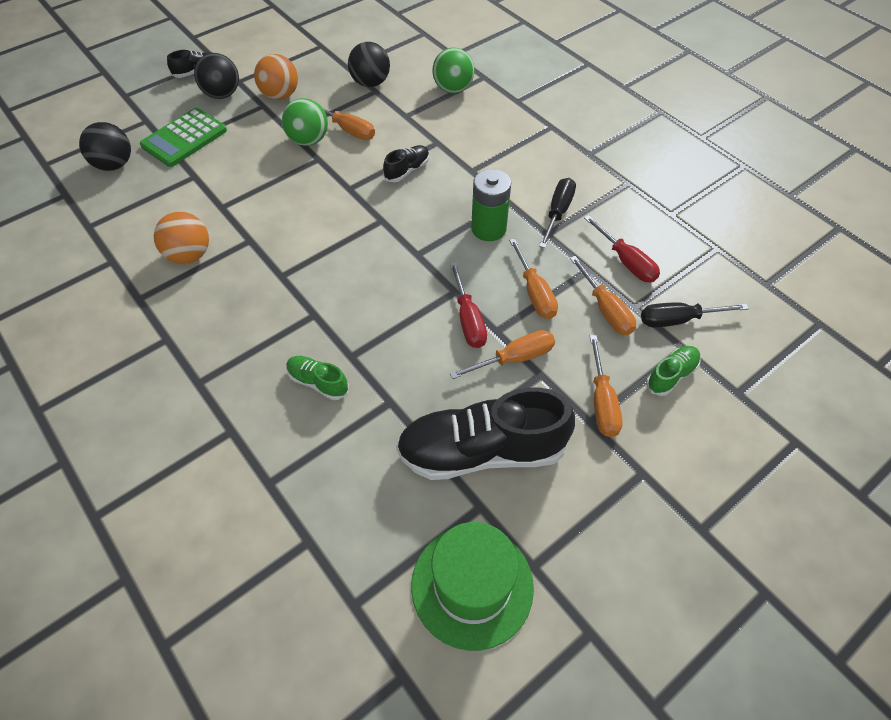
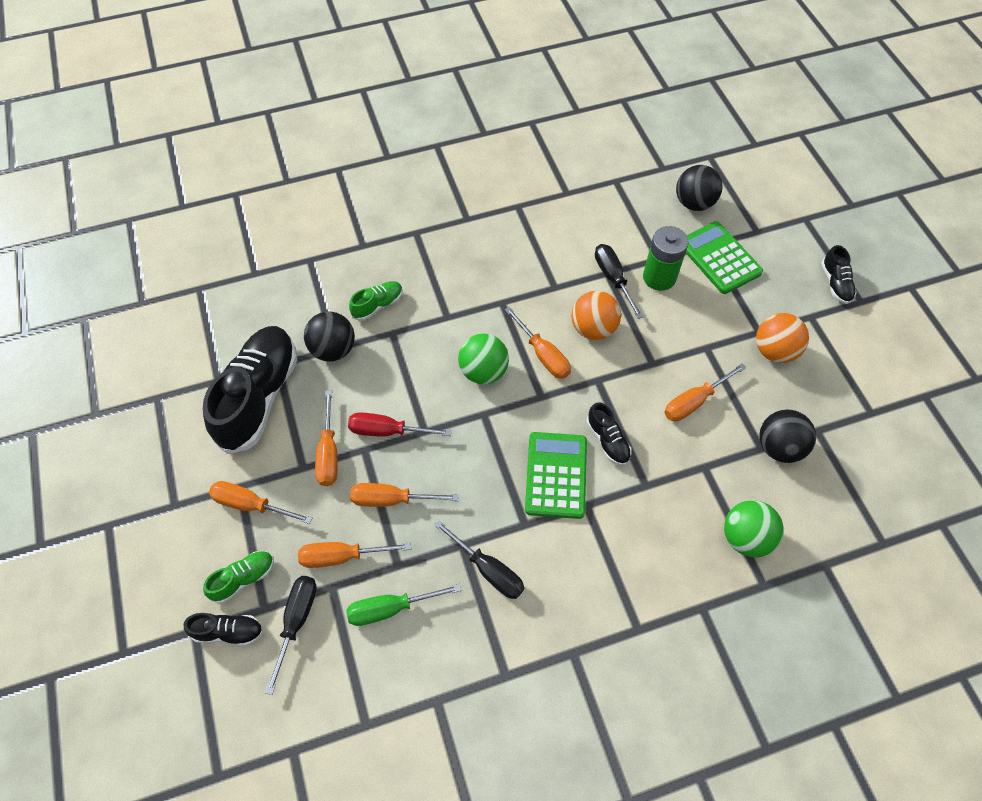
camera: 110 degrees right, 5 degrees up
orange ball [154,212,209,264] -> orange ball moved to [572,291,621,340]
black ball [194,53,239,99] -> black ball moved to [304,312,355,362]
green ball [282,98,328,146] -> green ball moved to [458,334,509,384]
green hat [411,522,534,651] -> none
green battery [471,169,511,241] -> green battery moved to [643,226,689,291]
red screwdriver [584,215,660,283] -> green screwdriver [346,584,461,626]
green shoe [646,346,701,396] -> green shoe turned 105 degrees counterclockwise [203,551,274,604]
none -> black shoe [184,613,263,646]
none -> orange screwdriver [505,307,571,379]
none -> green calculator [525,432,587,519]
none -> black screwdriver [595,244,643,319]

